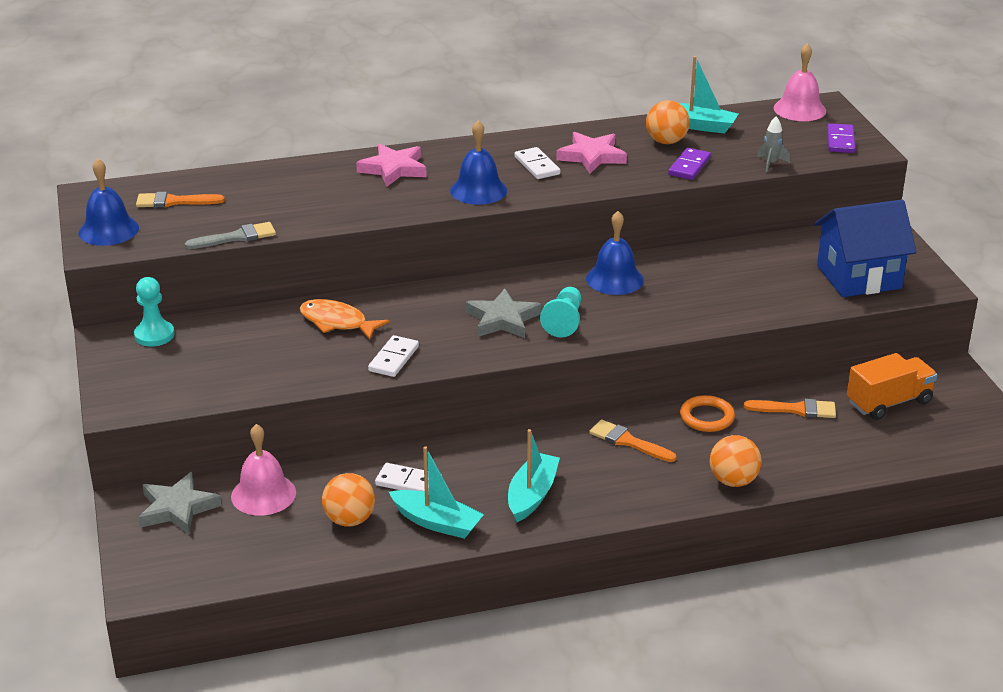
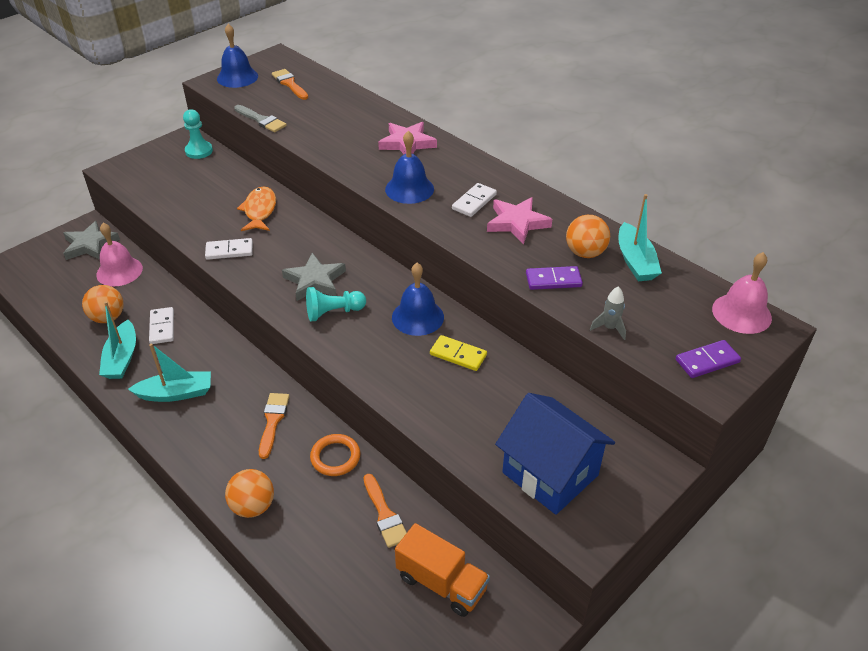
camera: 60 degrees right, 10 degrees up
none -> yellow domino [430,335,487,371]

